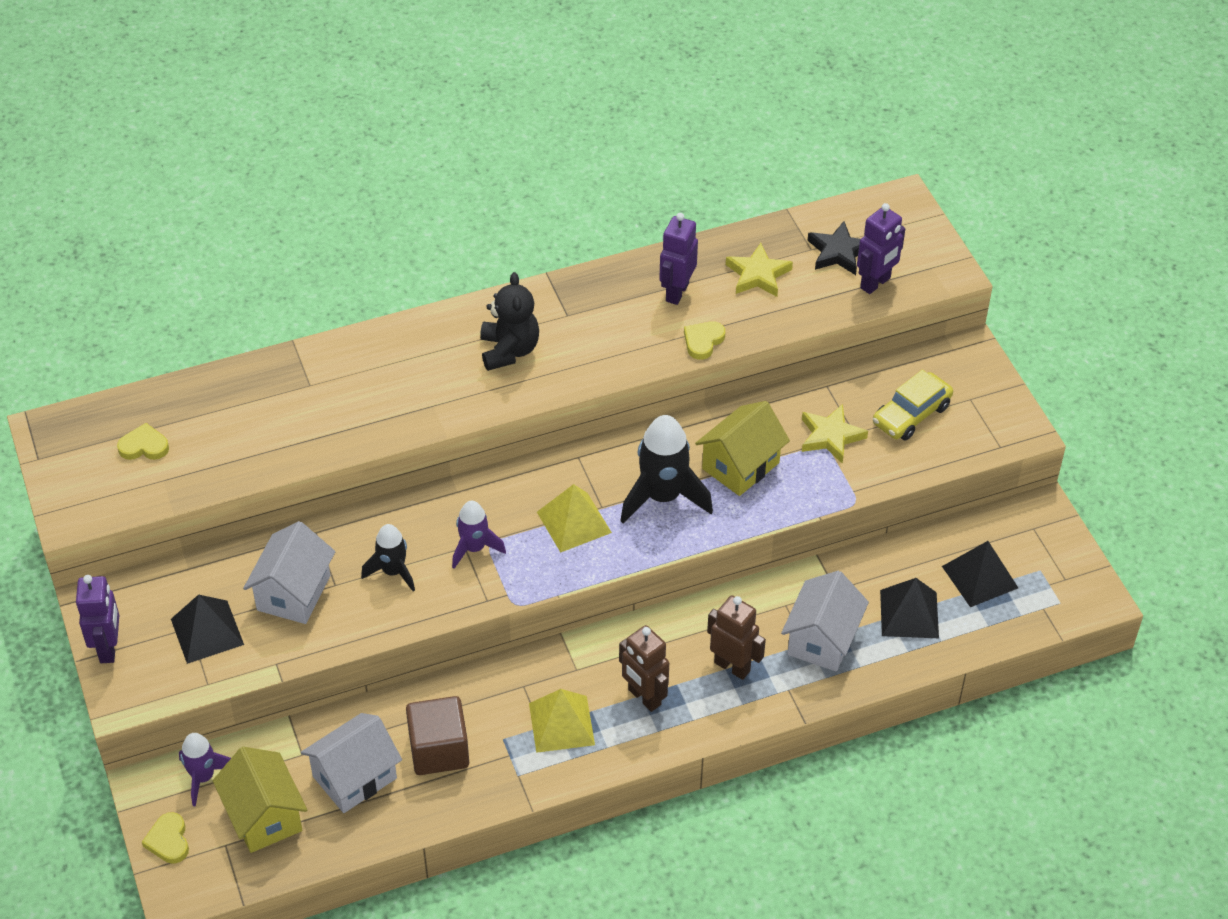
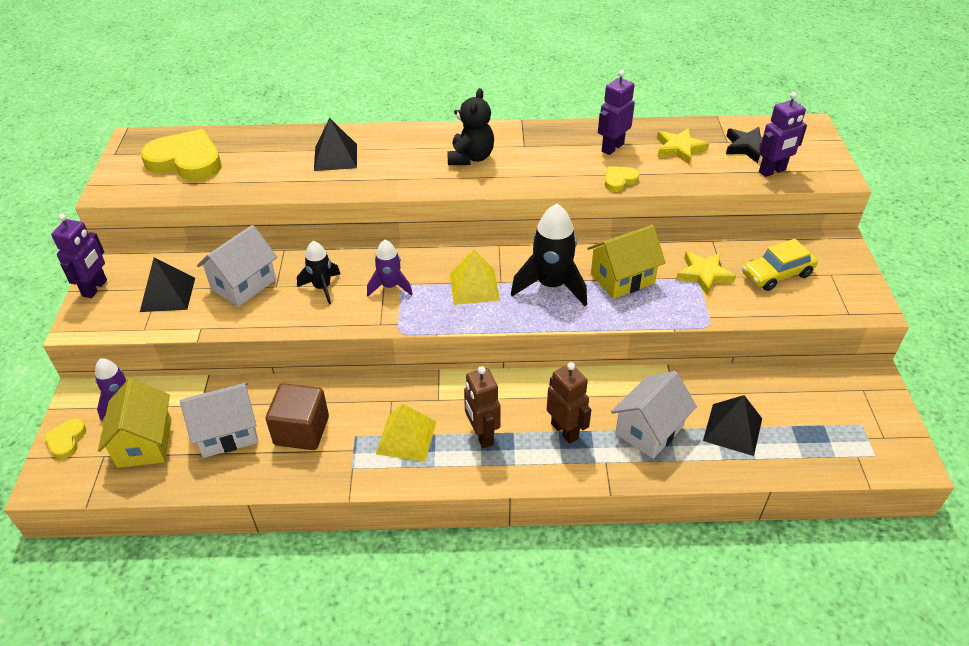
camera: 20 degrees right, 5 degrees down
yellow heart [117,423,169,460] -> yellow heart [141,129,221,181], size x2.16
black pyramid [942,541,1018,607] -> black pyramid moved to [314,118,357,171]

